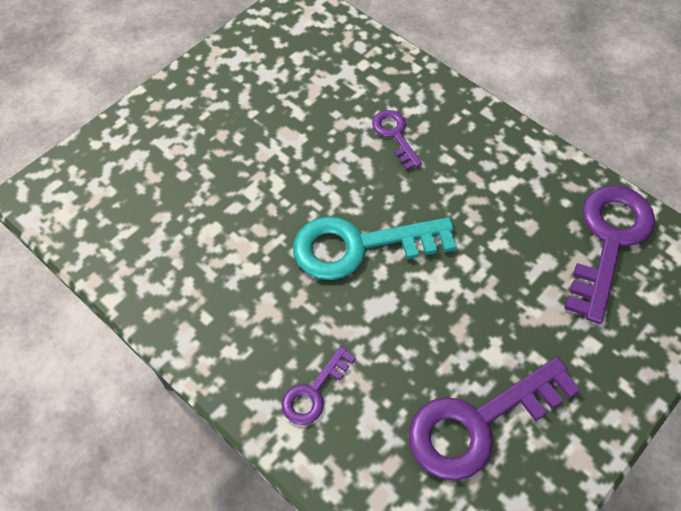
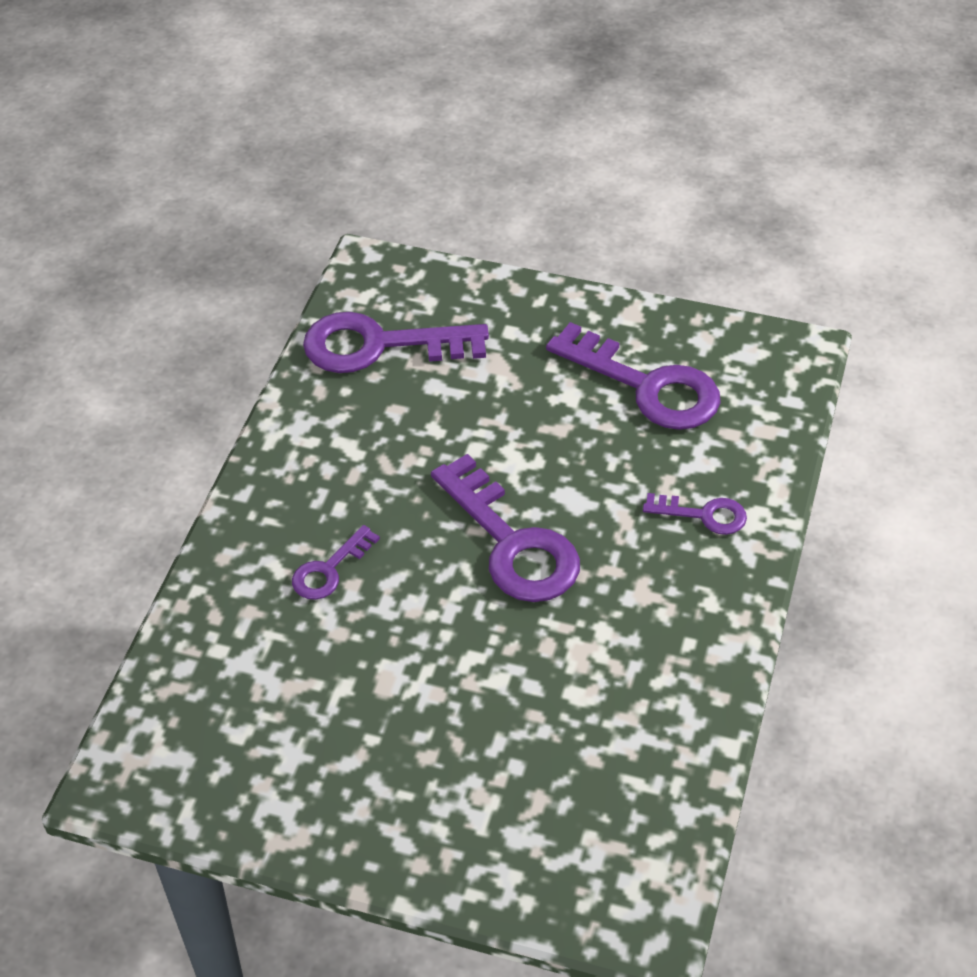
camera: 115 degrees left, 10 degrees down
turquoise key [293,216,456,280] -> purple key [431,454,580,602]

